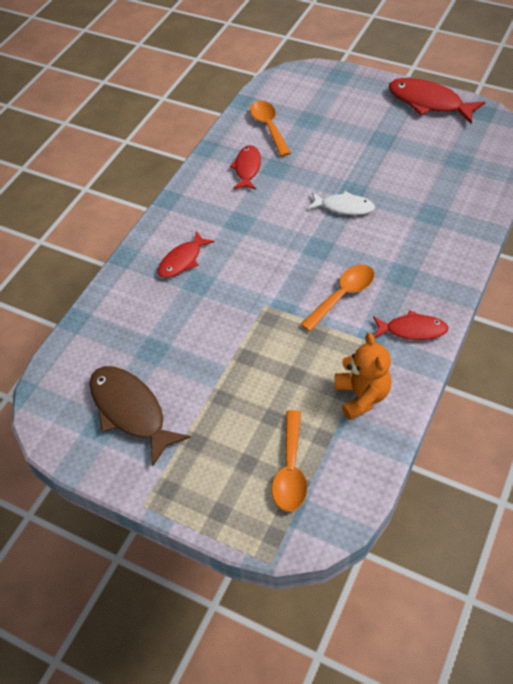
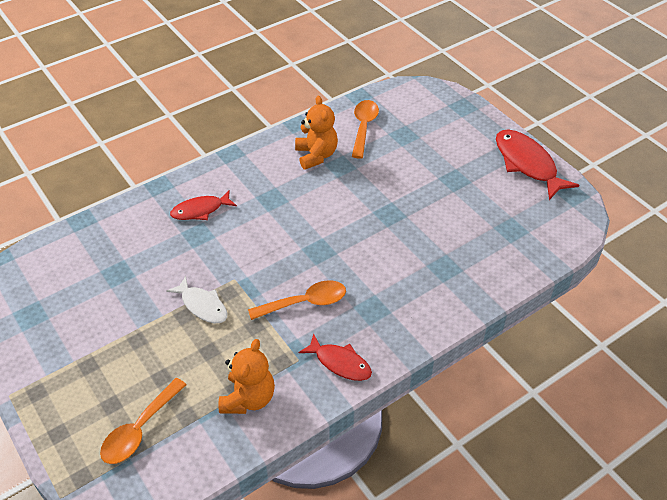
camera: 25 degrees right, 5 degrees down
brown fish [89,366,191,466] -> none
red fish [229,145,261,190] -> orange teddy bear [295,95,338,170]
white fish [308,191,375,215] -> white fish moved to [166,276,227,323]

